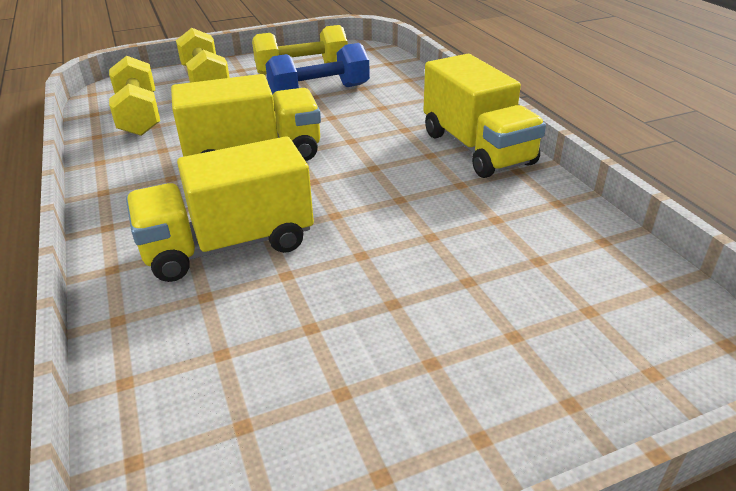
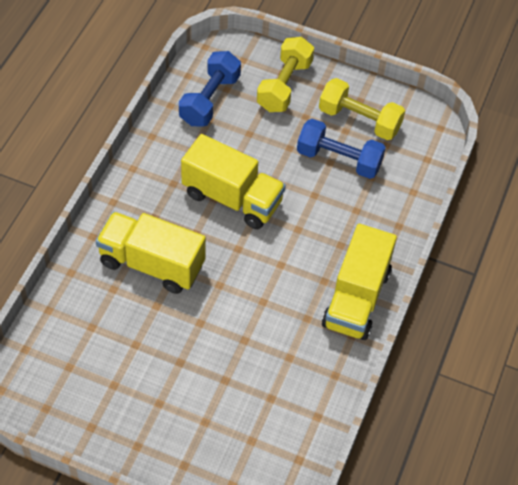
camera: 40 degrees right, 20 degrees up
yellow dumbbell [109,56,160,136] -> blue dumbbell [179,51,241,126]

